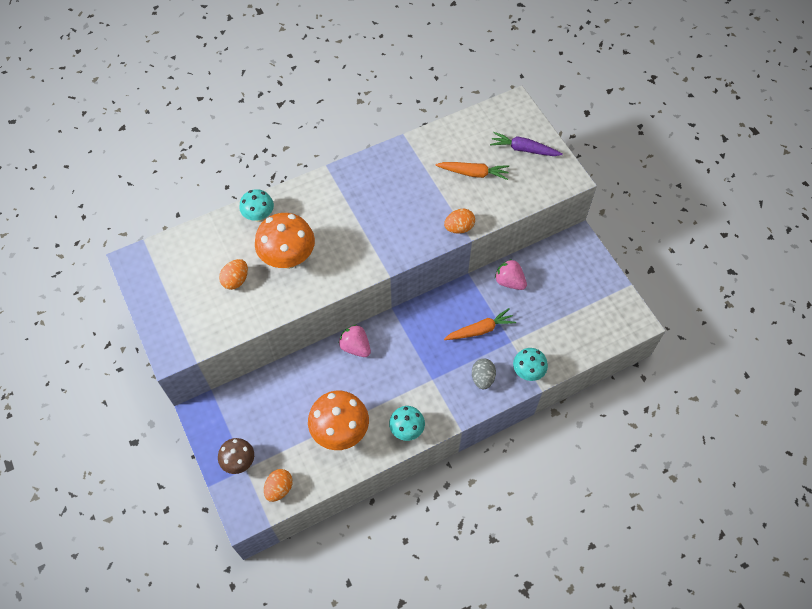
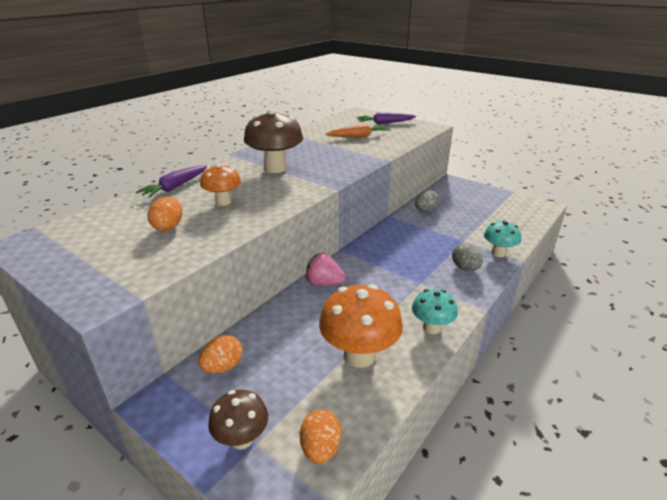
camera: 25 degrees left, 30 degrees down
turquoise mushroom [239,189,274,222] -> purple carrot [135,165,207,198]
orange mushroom [255,213,315,269] -> orange mushroom [200,164,241,206], size x0.59
orange egg [444,209,475,234] -> orange egg moved to [199,335,243,374]
orange carrot [444,308,516,340] -> none
pink strawberry [495,259,527,290] -> grey egg [415,190,440,212]
none -> brown mushroom [244,109,303,173]

